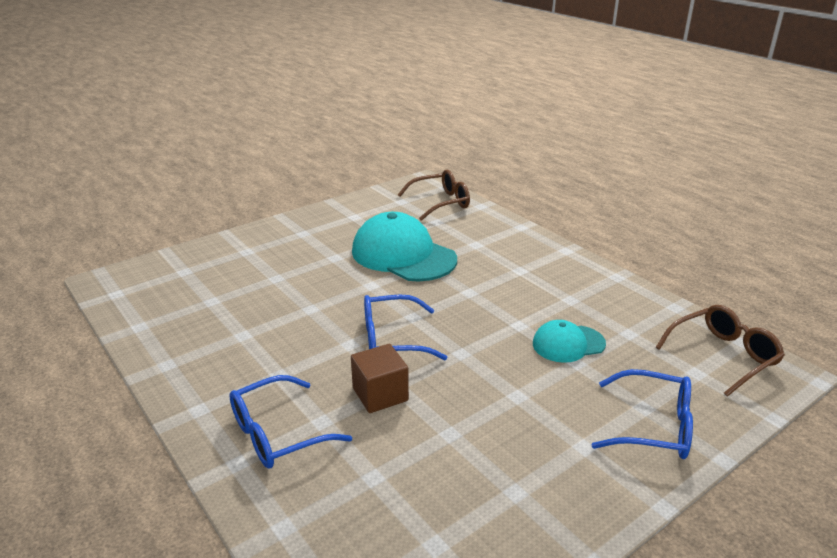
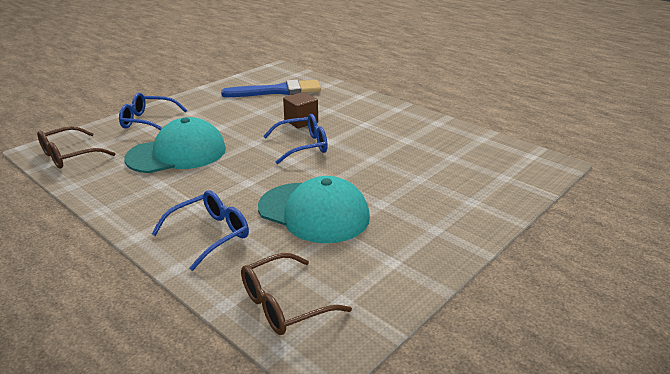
camera: 170 degrees right, 0 degrees up
blue glasses [229,375,352,468] -> blue glasses moved to [152,191,249,271]
turquoise cap [533,320,606,363] -> turquoise cap [124,117,226,173], size x1.87
none -> blue brush [221,80,321,97]

